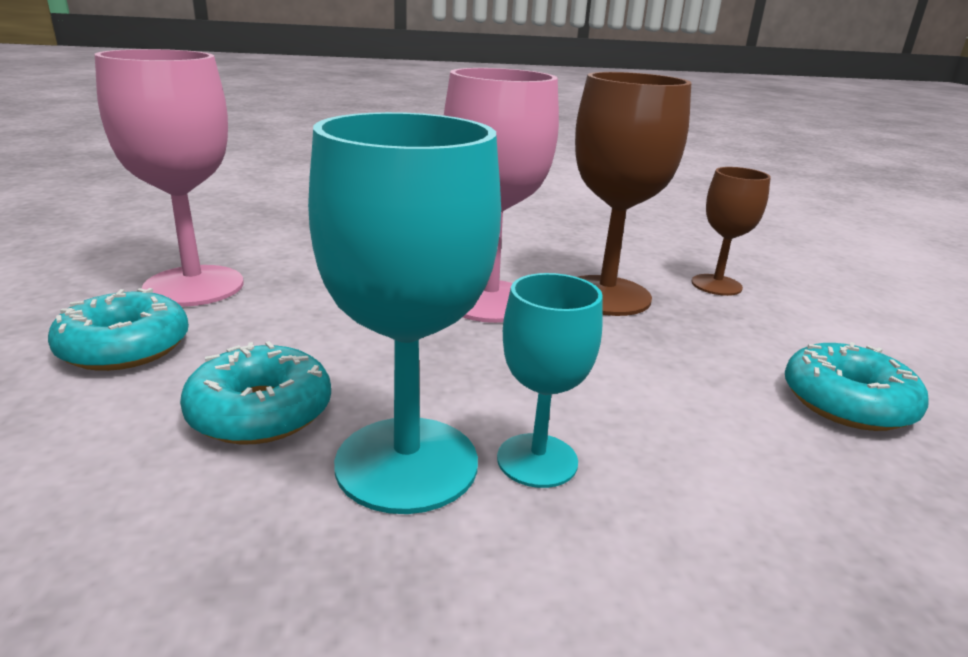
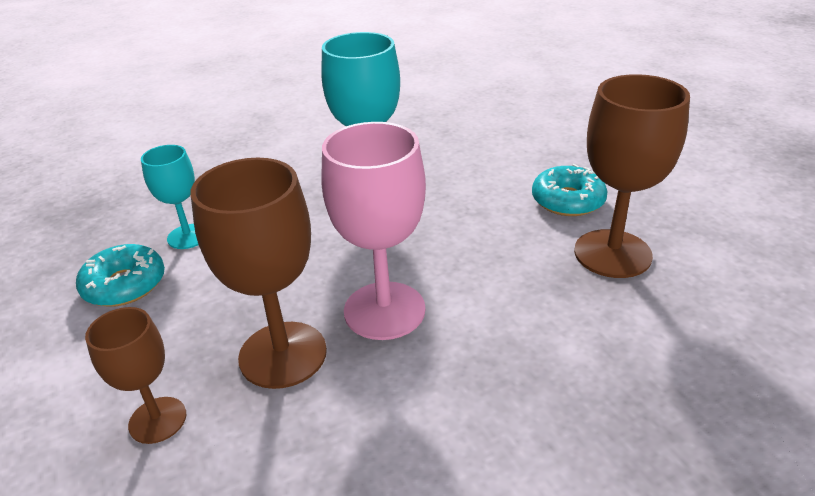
camera: 165 degrees right, 10 degrees up
pink goblet [95,49,243,307] -> brown goblet [574,74,690,278]
turquoise donut [180,341,331,444] -> none
turquoise goblet [497,273,603,488] -> turquoise goblet moved to [141,145,199,249]

